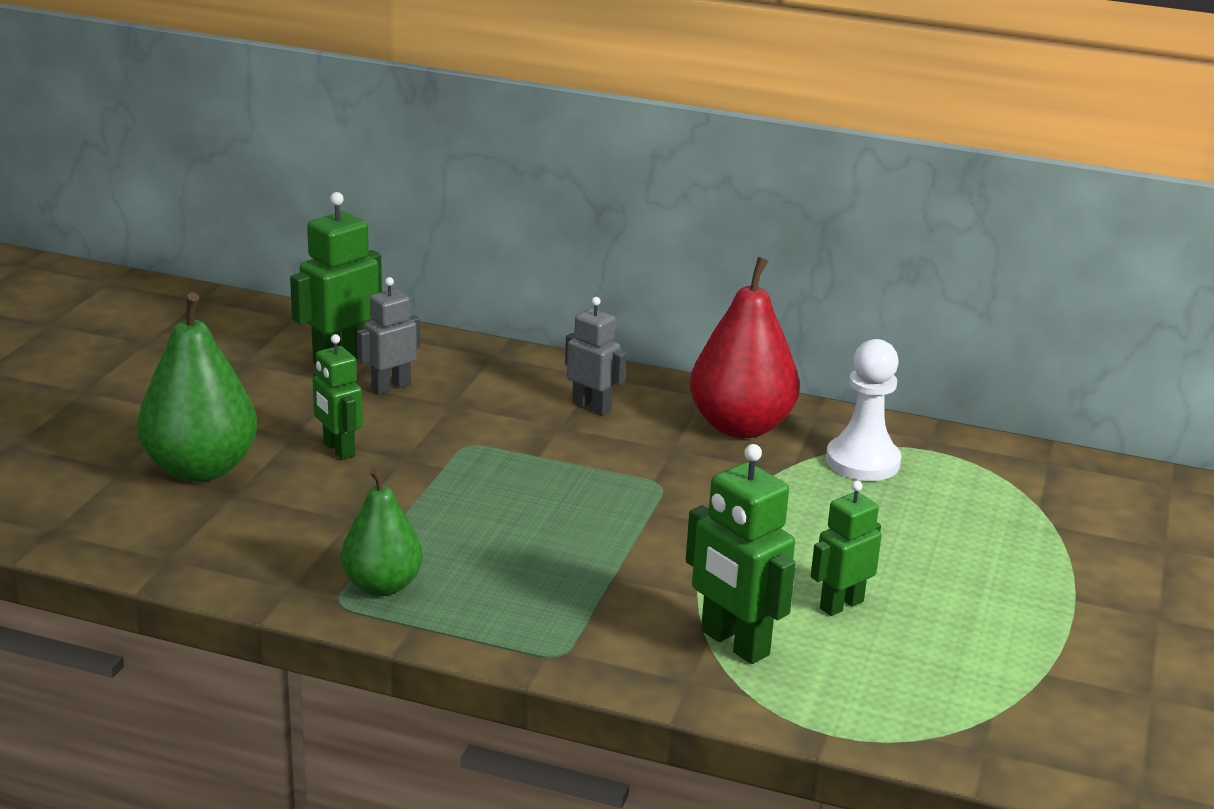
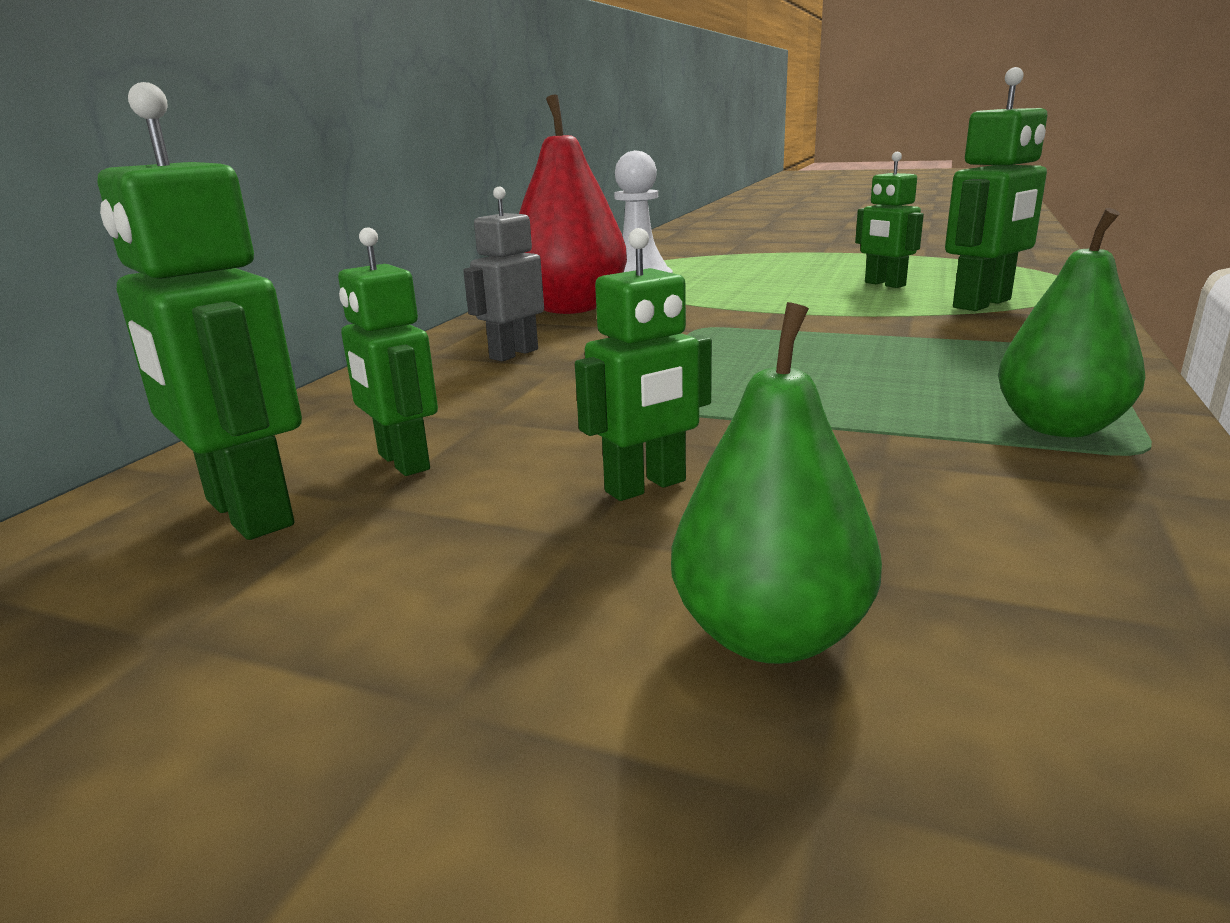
camera: 85 degrees left, 5 degrees down
green pear [137,293,257,482] -> green pear [671,302,882,664], size x0.63
grey robot [357,277,420,394] -> green robot [338,227,438,476]

